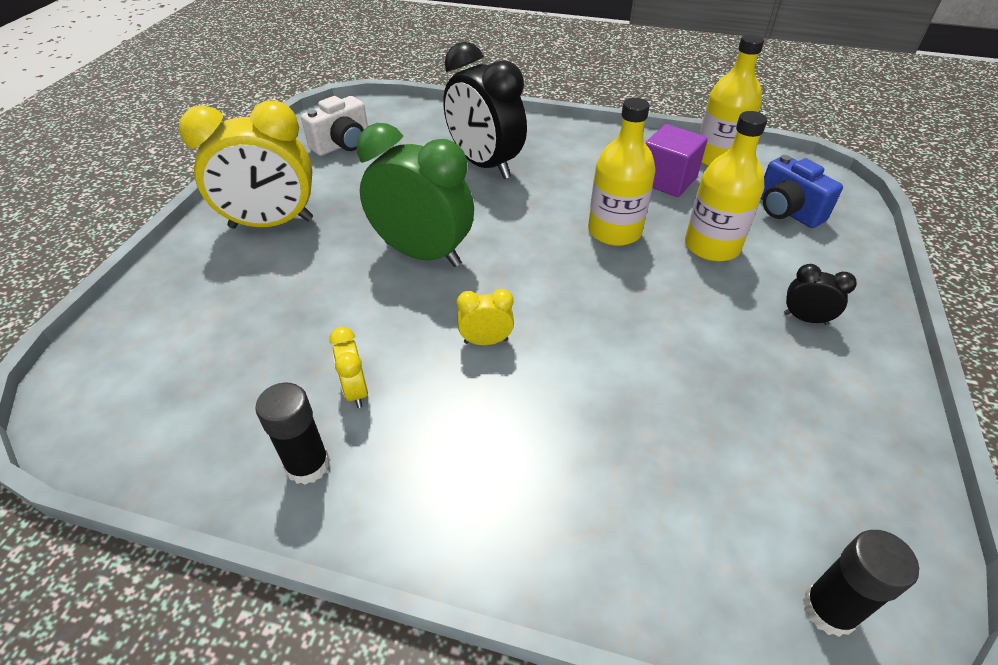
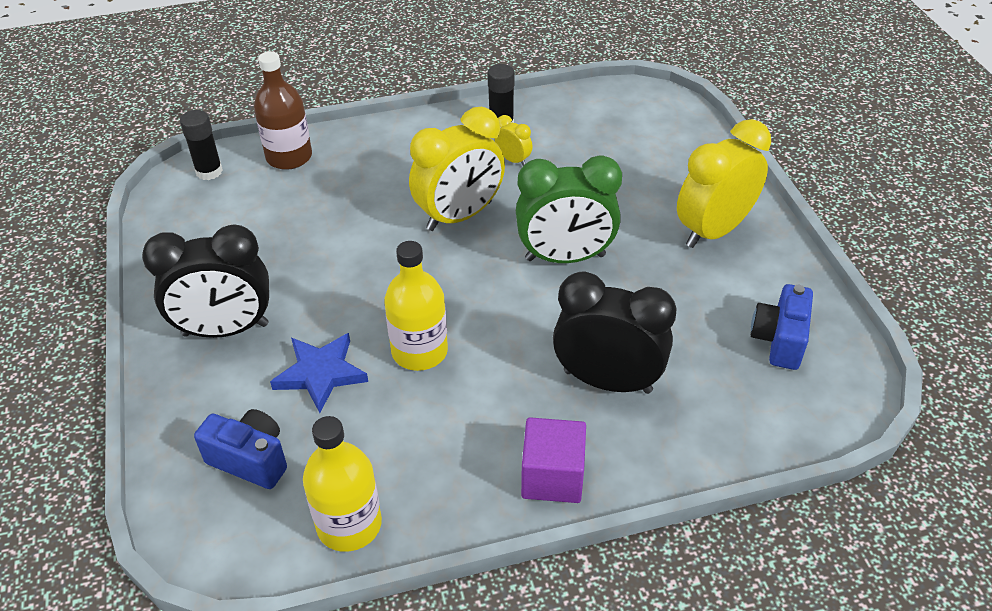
camera: 150 degrees right, 0 degrees up
white camera [301,96,368,156] -> blue camera [751,284,813,370]
yellow clock [457,289,514,345] -> yellow clock [409,107,505,231], size x2.27
purple cube [645,124,708,197] -> purple cube moved to [521,417,586,503]
yellow bottle [685,111,768,262] -> blue star [270,333,368,413]
black clock [784,264,857,325] -> black clock [142,224,269,338], size x2.27
none -> brown bottle [254,51,312,170]

